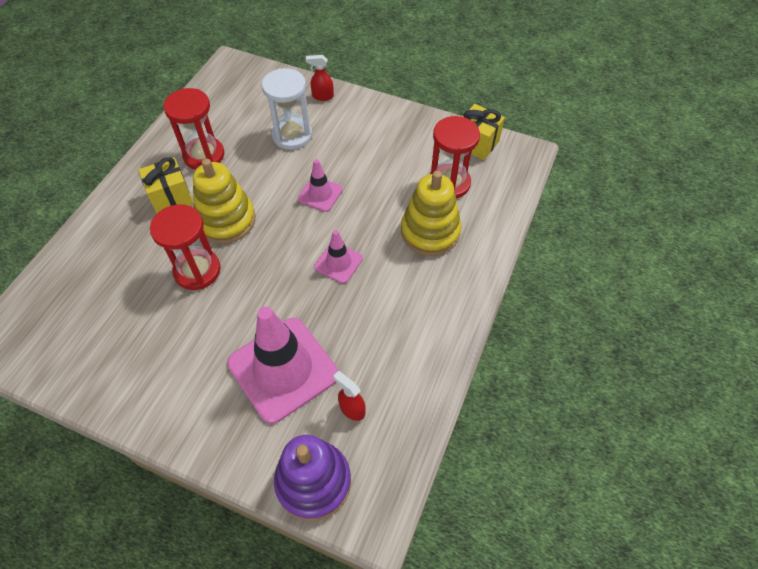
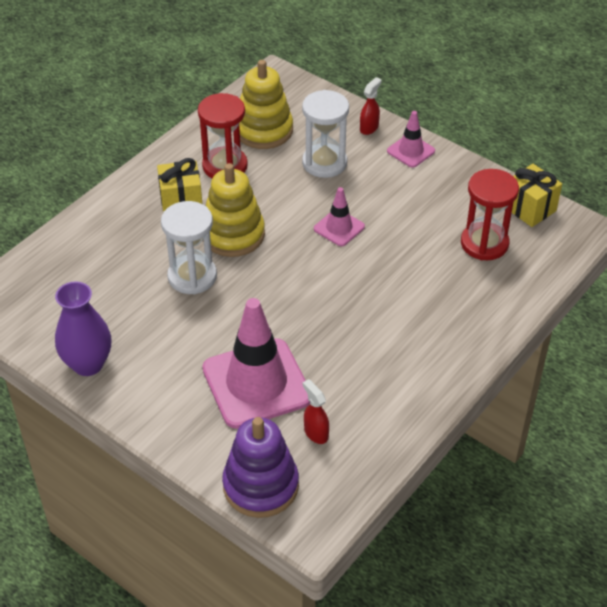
camera: 15 degrees right, 10 degrees down
red hourglass [150,204,221,290] -> white hourglass [161,201,217,295]
red spray bottle [306,55,334,101] -> red spray bottle turned 105 degrees clockwise [360,77,381,135]
pink traffic cone [314,230,363,284] -> pink traffic cone moved to [387,111,435,168]
yellow stacking toy [401,171,462,256] -> yellow stacking toy moved to [239,60,293,149]
none -> purple vase [55,281,111,376]

